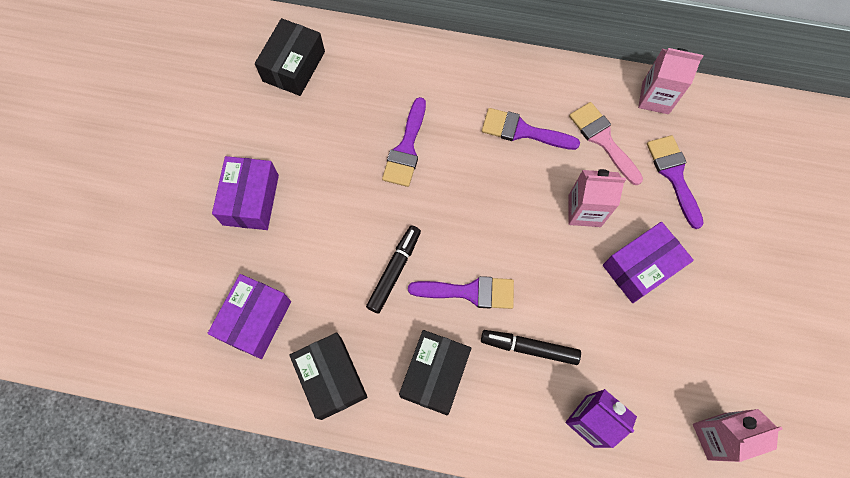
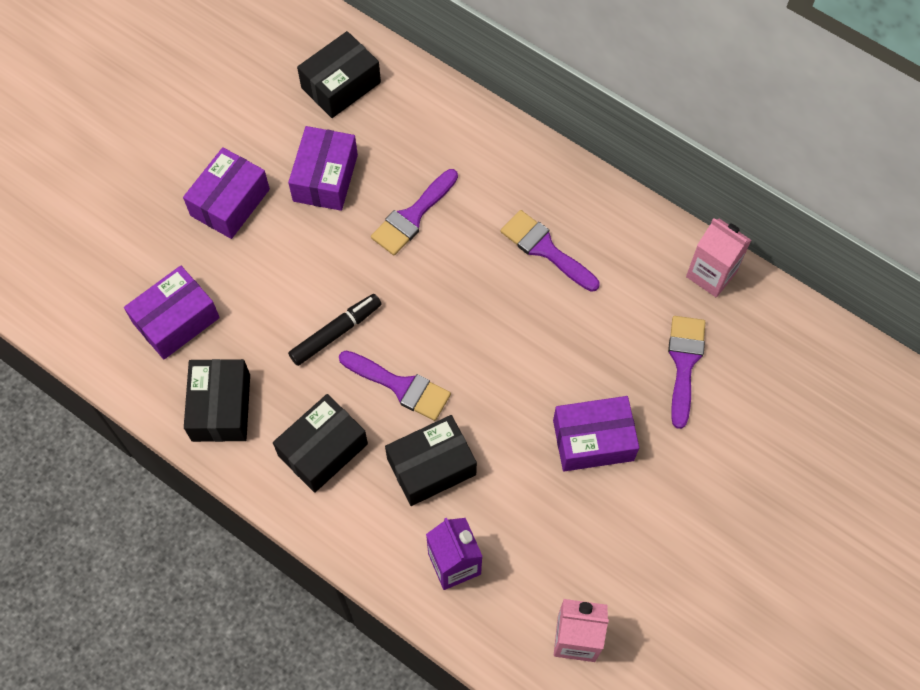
camera: 25 degrees right, 5 degrees down
black marker [481,330,581,365] -> black box [385,415,477,506]
pink carton [568,169,626,227] -> none
pink brush [569,102,643,185] -> none
none -> purple box [288,126,358,211]

